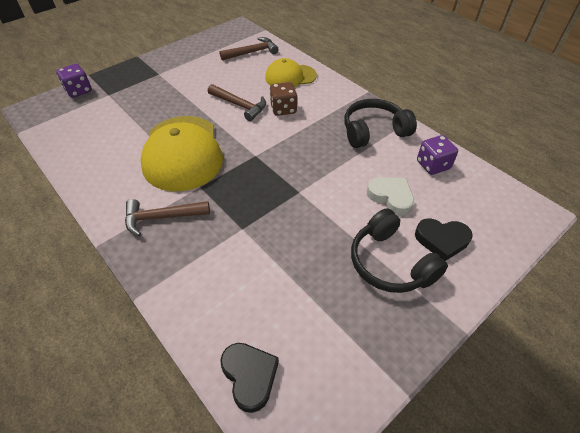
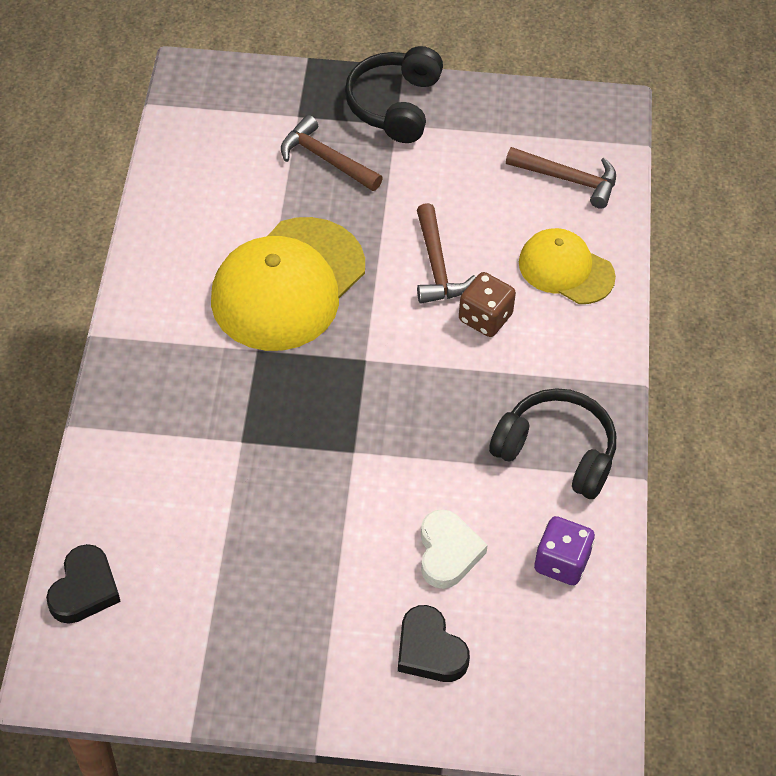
camera: 45 degrees right, 5 degrees up
purple dice [56,64,92,98] -> none
brown hammer [125,199,210,236] -> brown hammer moved to [281,115,383,191]
black headphones [351,208,448,293] -> black headphones moved to [345,46,443,143]

